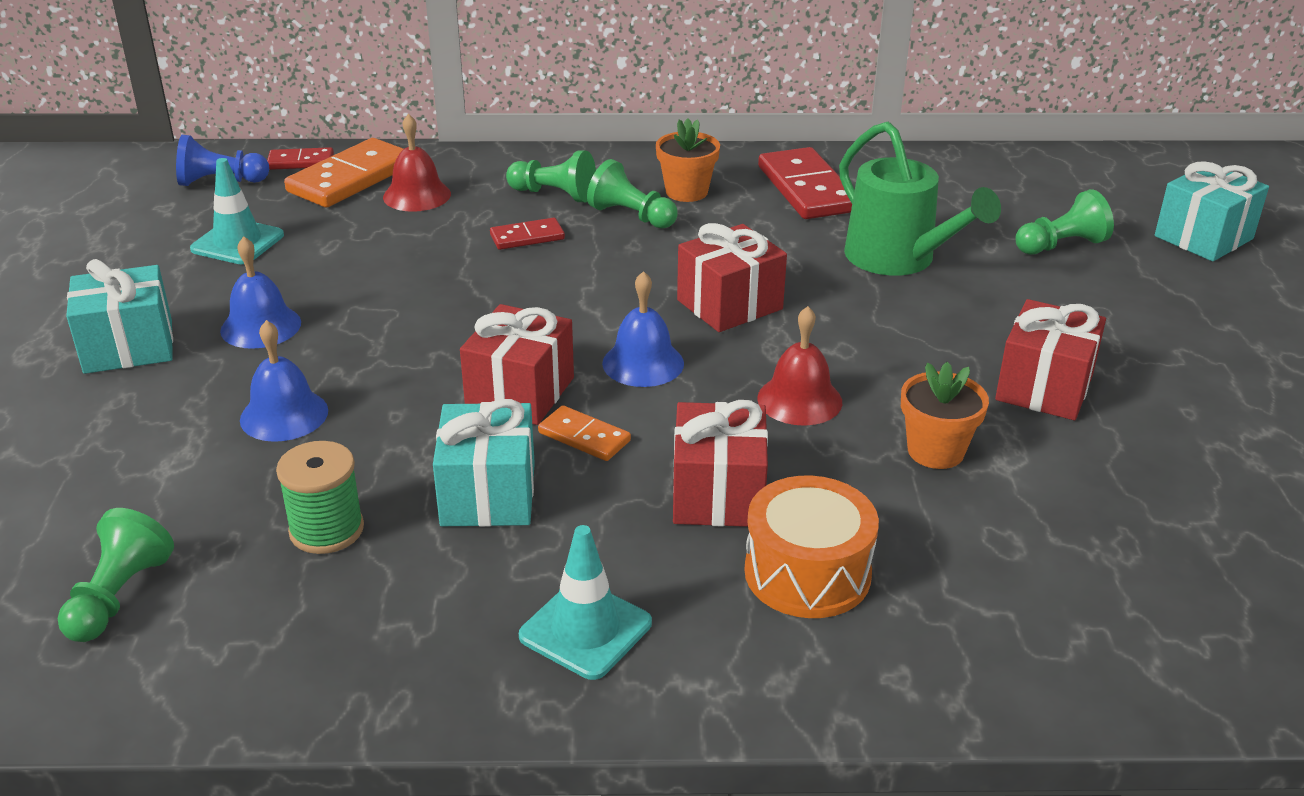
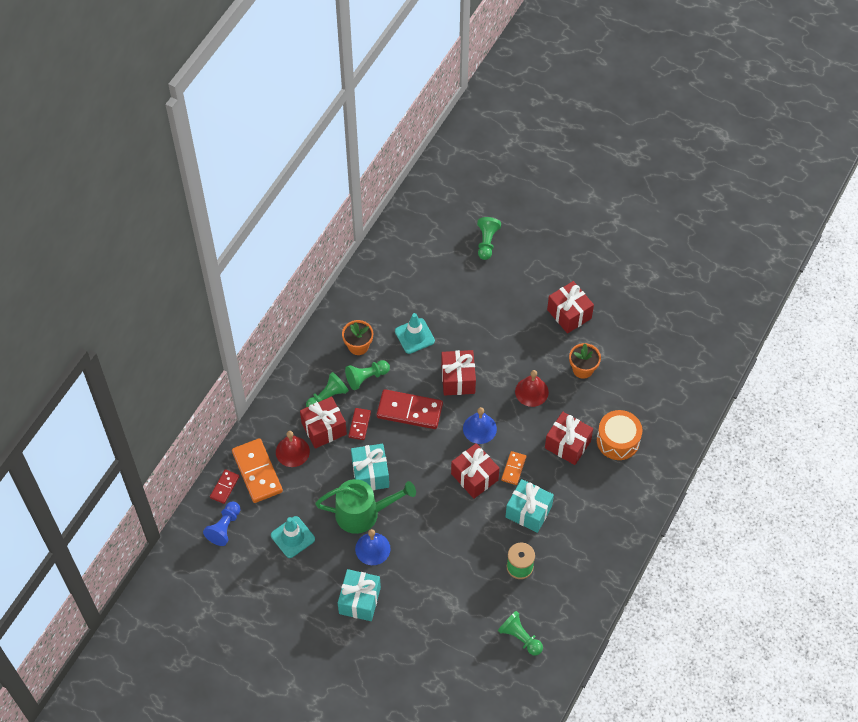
camera: 60 degrees left, 25 degrees up
blue bell [240,320,328,442] -> none
turquoise traffic cone [519,525,652,680] -> turquoise traffic cone moved to [395,313,435,354]
orange domino [538,405,631,461] -> orange domino turned 45 degrees counterclockwise [501,451,526,485]
red domino [758,147,852,219] -> red domino moved to [377,389,443,429]
green watering can [839,122,1001,276] -> green watering can moved to [315,479,416,534]
turquoise gift [1155,161,1269,261] -> turquoise gift moved to [351,444,389,490]
none -> red gift [300,396,347,449]

